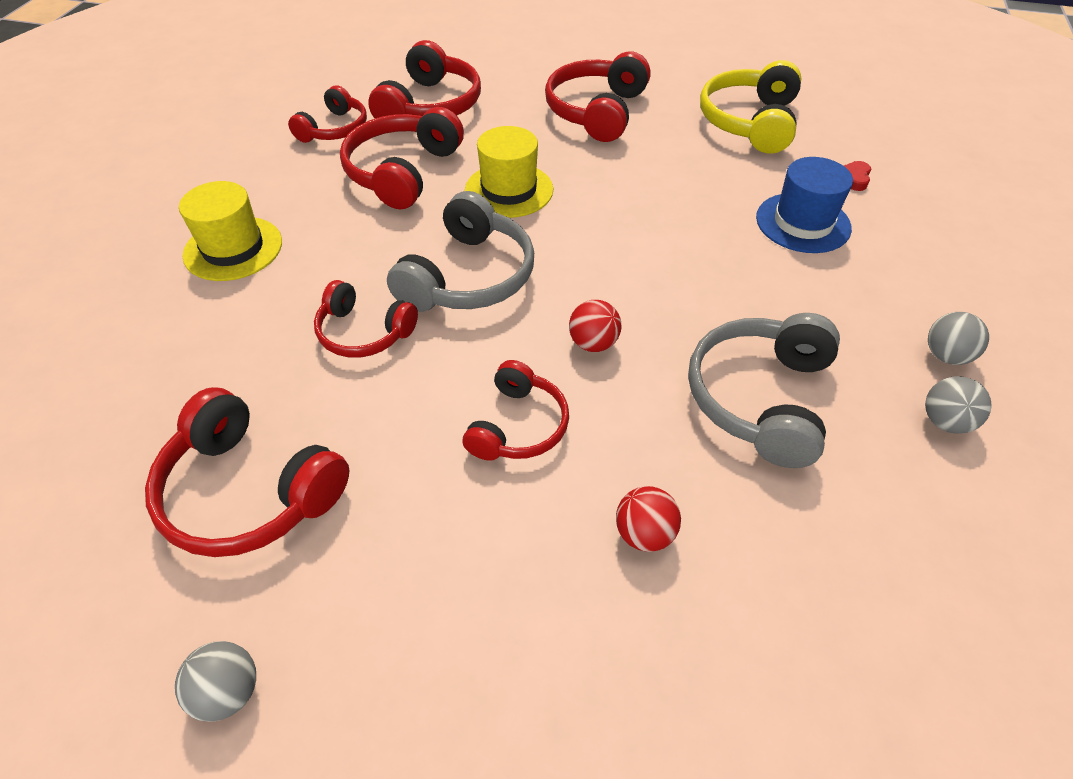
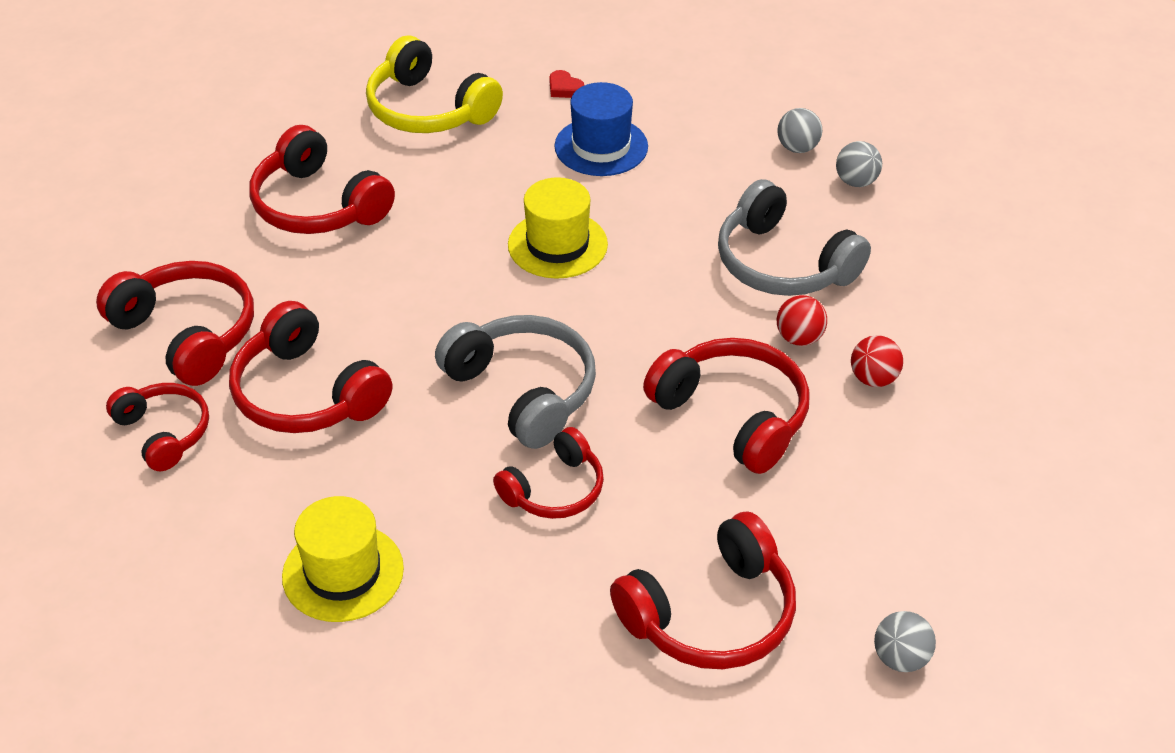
camera: 65 degrees left, 5 degrees down
red headphones [463,360,569,461] -> red headphones [643,338,810,474], size x1.57
yellow hat [465,126,553,218] -> yellow hat moved to [508,177,608,279]
red ball [569,300,622,352] -> red ball moved to [777,295,827,346]

